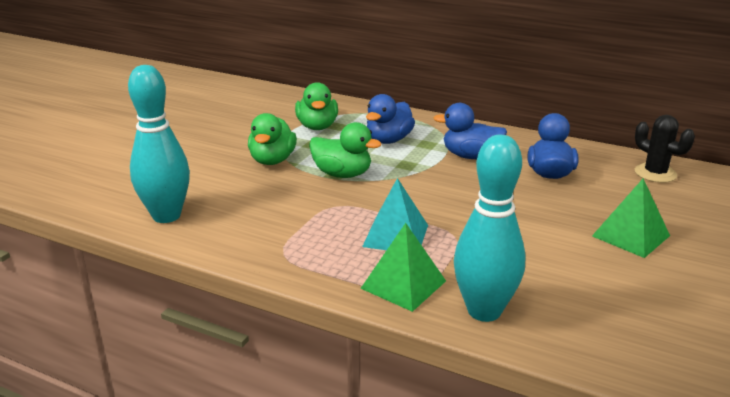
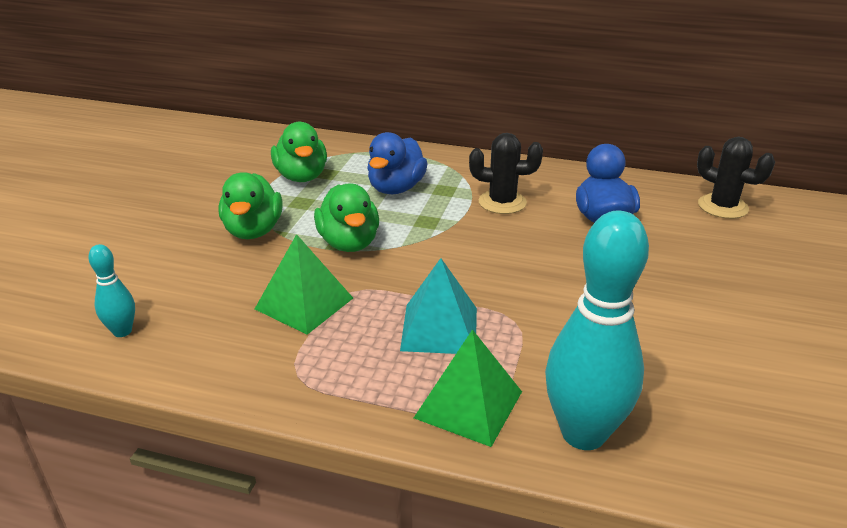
camera: 10 degrees left, 5 degrees up
turquoise bowling pin [128,65,190,223] -> turquoise bowling pin [88,244,135,337], size x0.47
green duck [309,122,382,178] -> green duck turned 60 degrees clockwise [314,183,379,252]
blue duck [434,103,507,159] -> black cactus [469,133,543,214]
green pyramid [592,179,670,258] -> green pyramid moved to [255,234,353,335]

